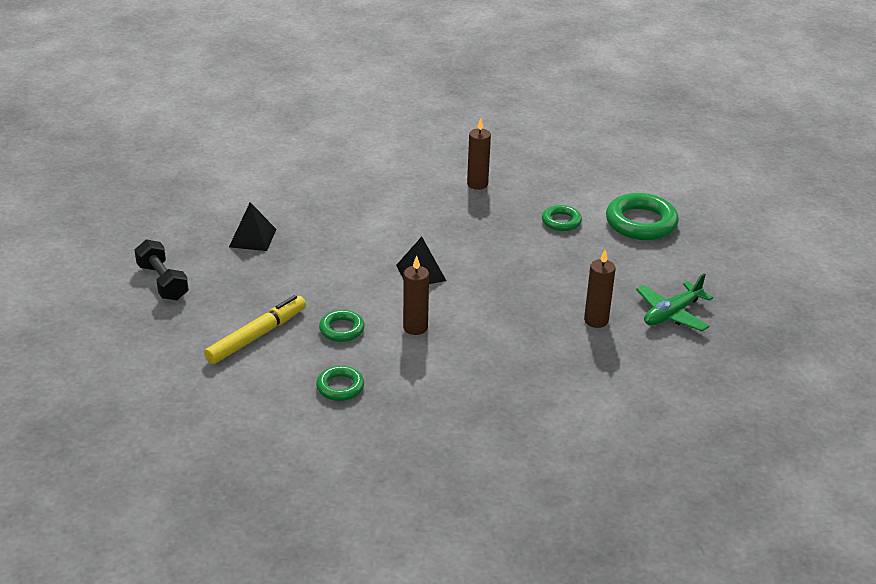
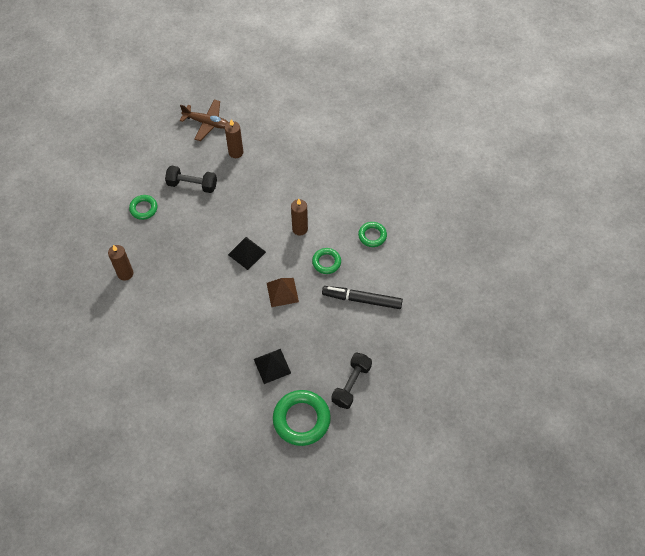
camera: 120 degrees left, 25 degrees up
yellow marker [204,295,306,364] -> black marker [322,286,403,309]
green ring [606,193,679,240] -> green ring moved to [273,390,331,446]
green plane [636,273,713,331] -> brown plane [180,99,228,141]
none -> black dumbbell [165,165,217,193]
none -> brown pyramid [267,278,299,307]

